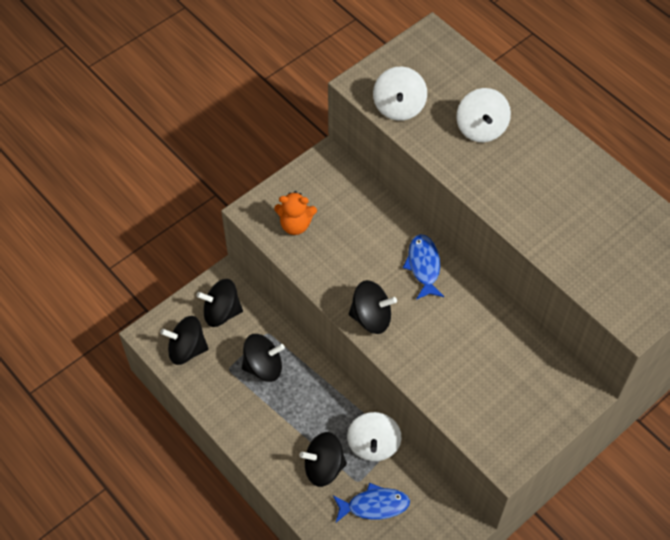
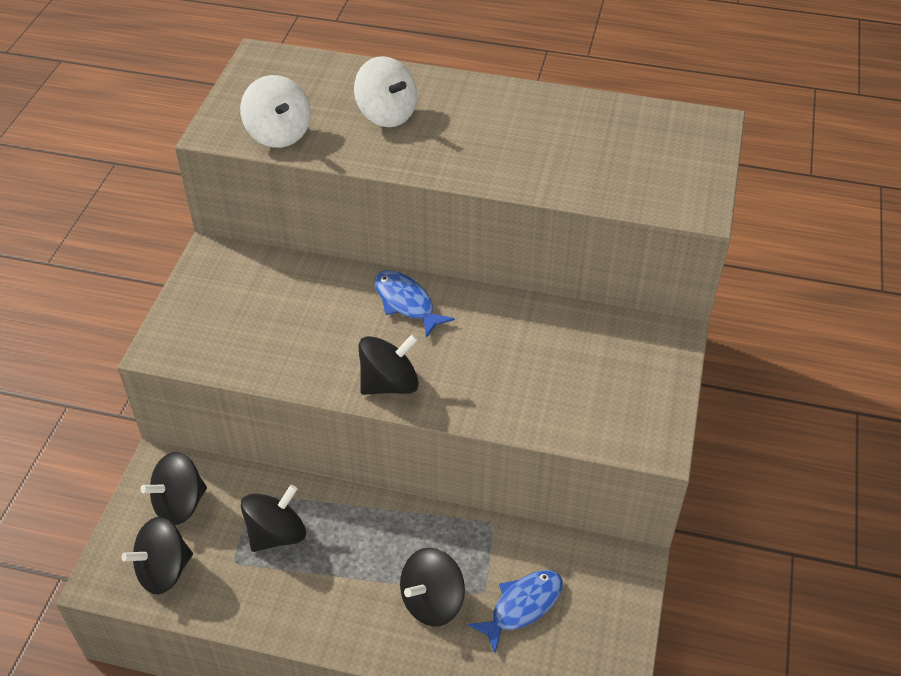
camera: 35 degrees left, 10 degrees down
orange teddy bear [274,191,317,235] -> none
white spinning top [347,412,401,461] -> none

